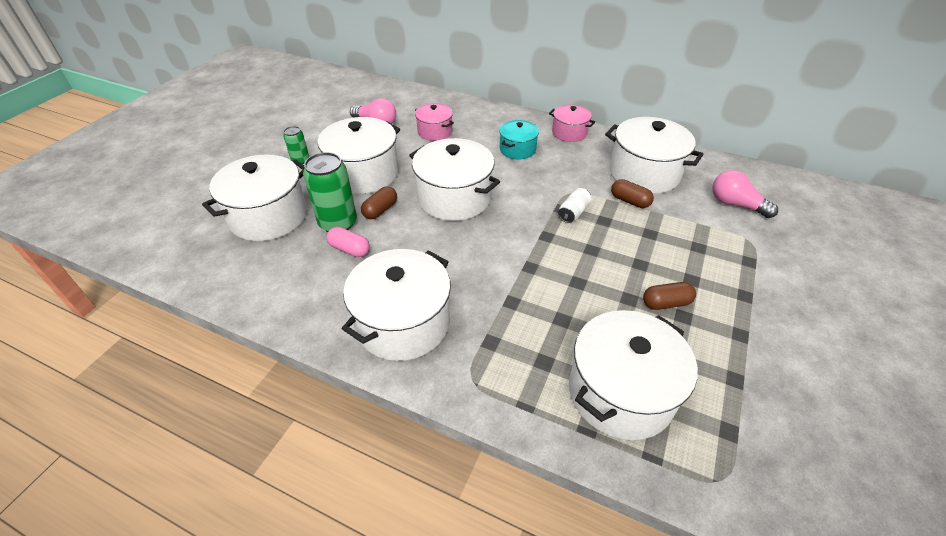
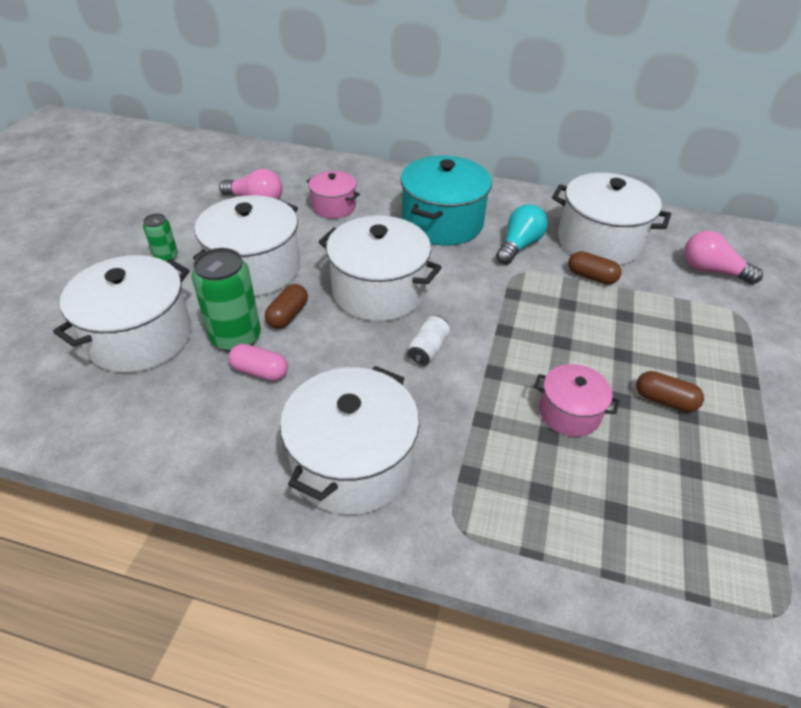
camera: 10 degrees left, 0 degrees up
turquoise pot [499,120,539,160] -> turquoise pot [400,155,492,246], size x1.81
pink pot [549,104,595,142] -> pink pot moved to [534,364,620,437]
white can [558,188,592,223] -> white can moved to [407,315,450,366]
white pot [569,310,698,440] -> none
brown capsule [643,282,696,310] -> brown capsule turned 45 degrees clockwise [636,371,704,412]
none -> turquoise light bulb [496,204,548,265]

